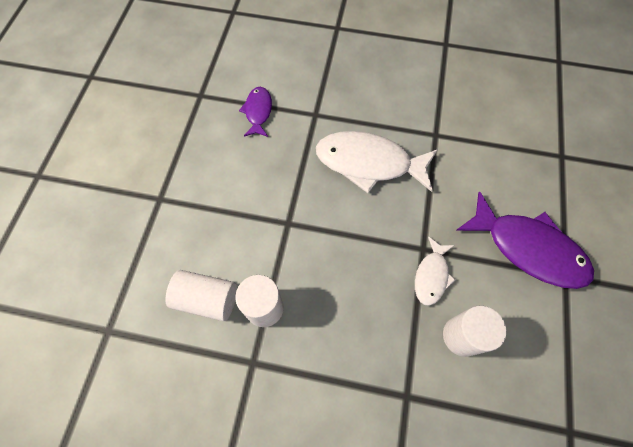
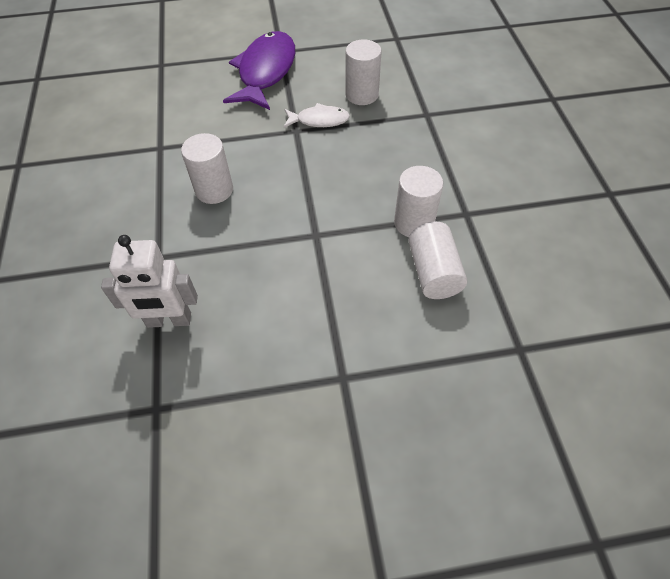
camera: 110 degrees left, 10 degrees down
purple fish [239,87,272,137] -> white robot [101,235,198,328]
white fish [316,131,438,193] -> white cylinder [181,133,233,204]

